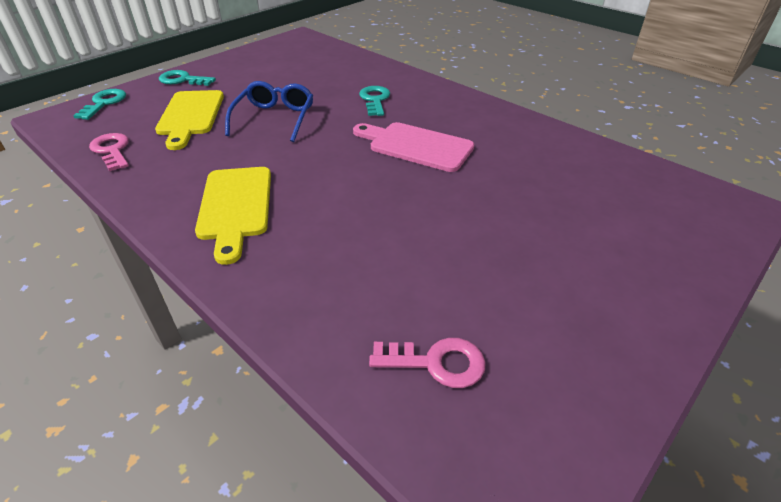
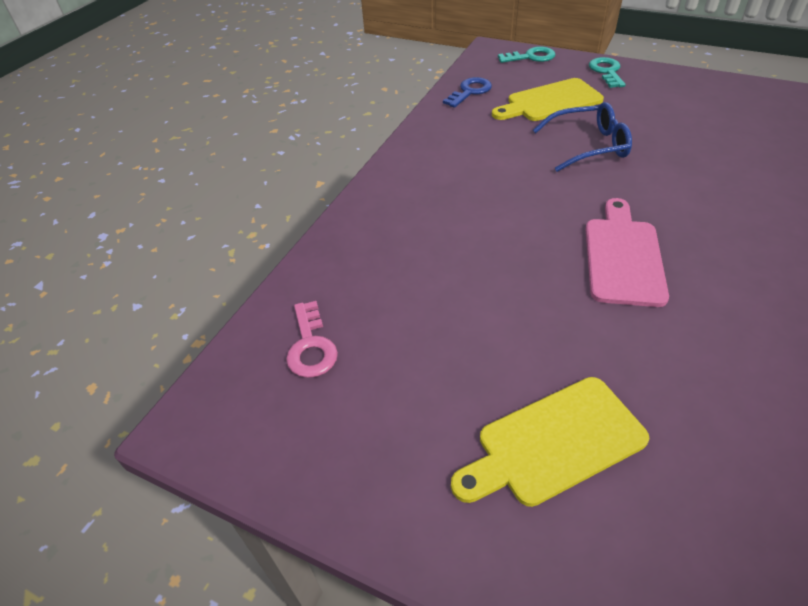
camera: 75 degrees right, 5 degrees up
pink key [89,133,129,171] -> blue key [443,77,492,108]
yellow cutting board [195,167,271,265] -> yellow cutting board moved to [451,377,650,507]
turquoise key [359,86,390,116] -> none

